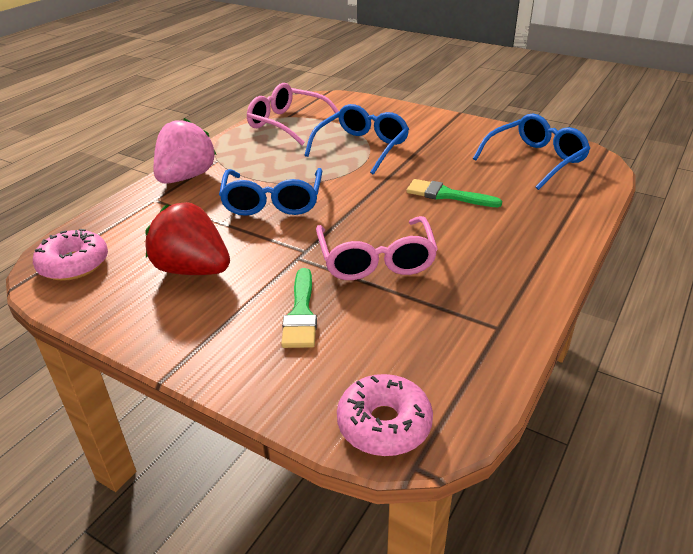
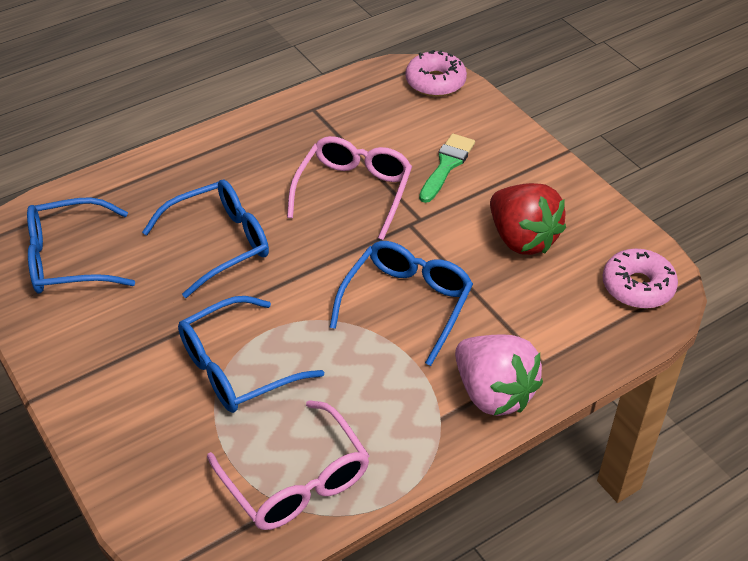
camera: 155 degrees left, 10 degrees up
pink strawberry [153,118,216,184] -> pink strawberry turned 90 degrees counterclockwise [455,335,543,416]
green brush [406,179,502,207] -> blue glasses [142,180,269,298]

